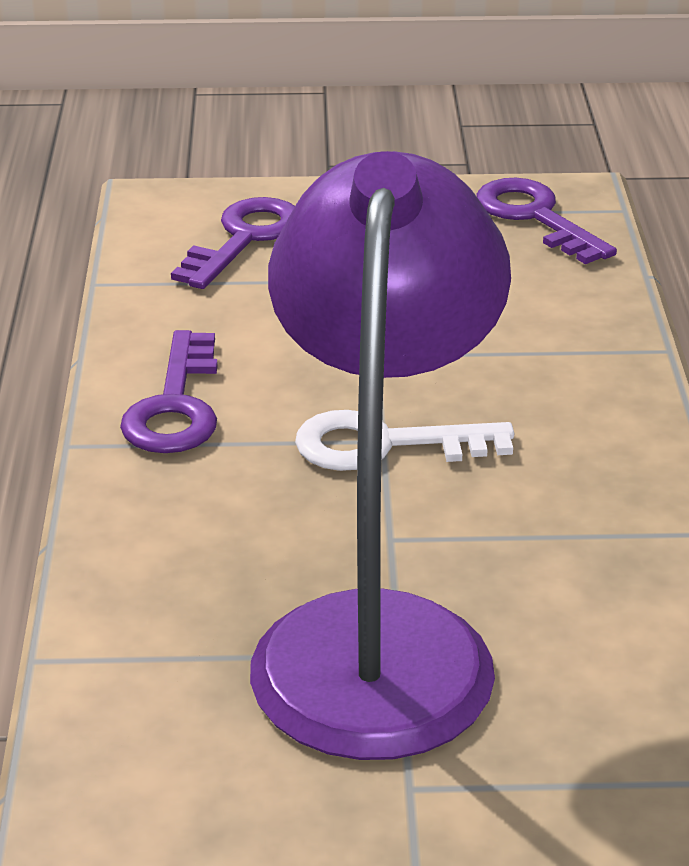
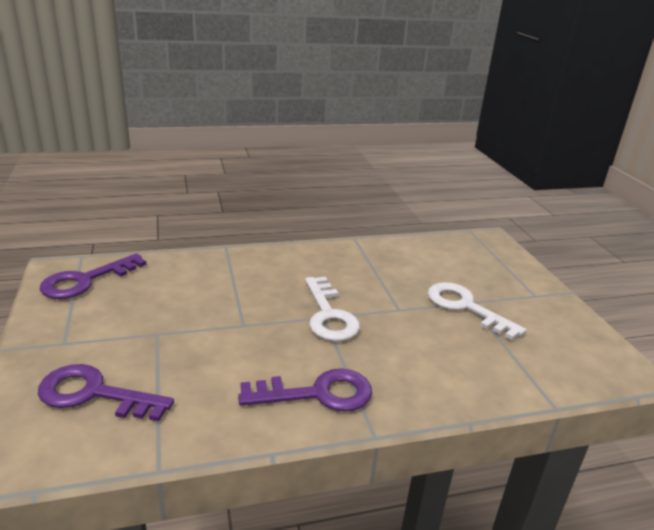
camera: 105 degrees left, 5 degrees down
purple lamp [250,151,511,760] -> white key [427,282,526,340]

